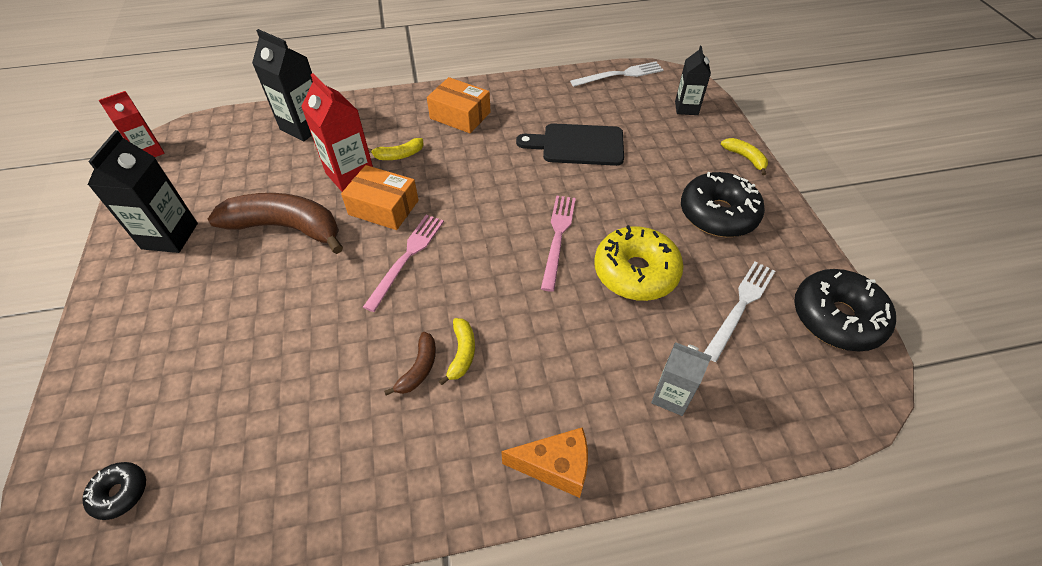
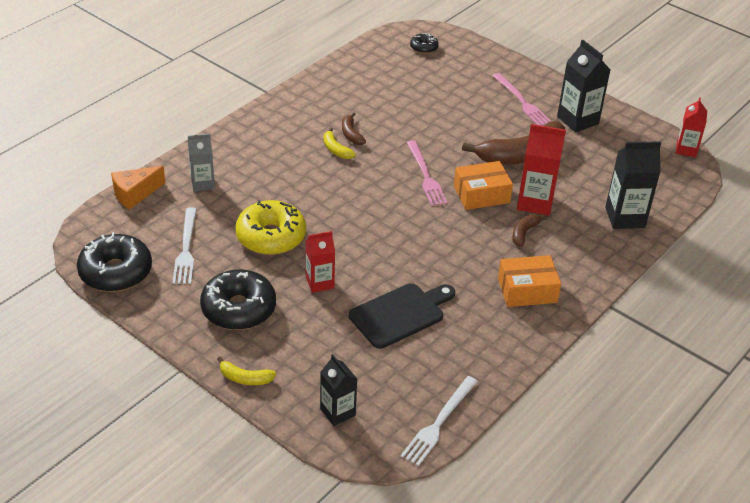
camera: 140 degrees right, 10 degrees down
yellow banana [368,138,424,160] -> brown banana [512,214,548,247]
orange cheese [501,427,588,498] -> orange cheese moved to [111,166,165,210]
pink fork [541,195,576,292] -> pink fork moved to [492,73,551,126]
none -> red carton [305,231,335,293]

